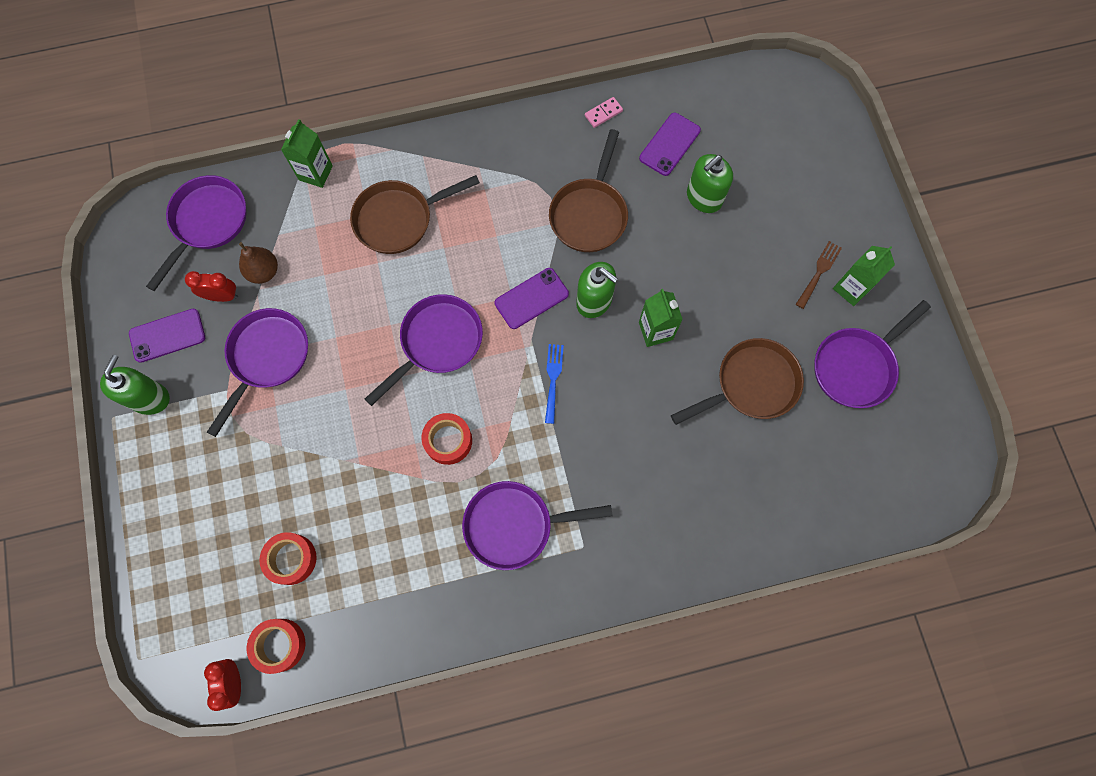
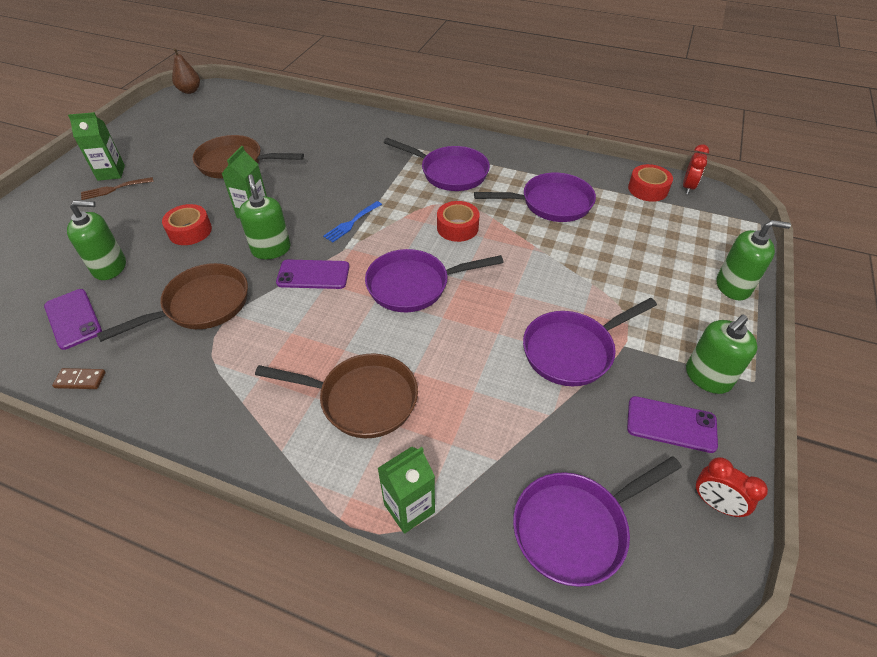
camera: 145 degrees left, 25 degrees down
red clock [185,271,238,302] -> red clock moved to [695,457,768,517]
brown pear [239,242,278,284] -> brown pear moved to [172,48,200,94]
red tape [259,532,317,585] -> red tape moved to [162,204,212,245]
pink domino [585,97,623,128] -> brown domino [52,368,106,389]
purple phone [639,113,701,176] -> purple phone turned 75 degrees clockwise [44,289,102,350]
purple pan [815,300,931,408] -> purple pan moved to [474,173,596,222]
none -> green soap dispenser [717,220,791,301]

